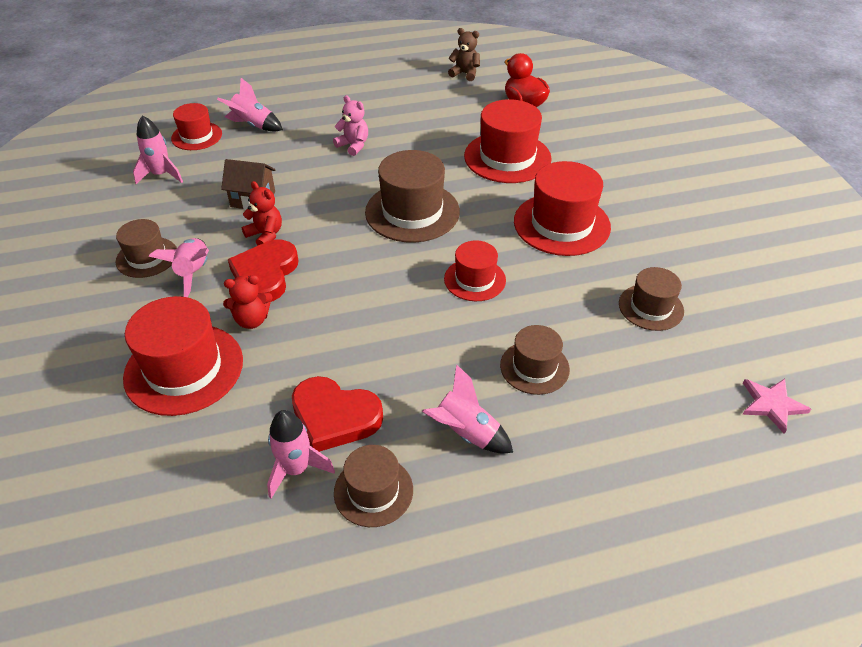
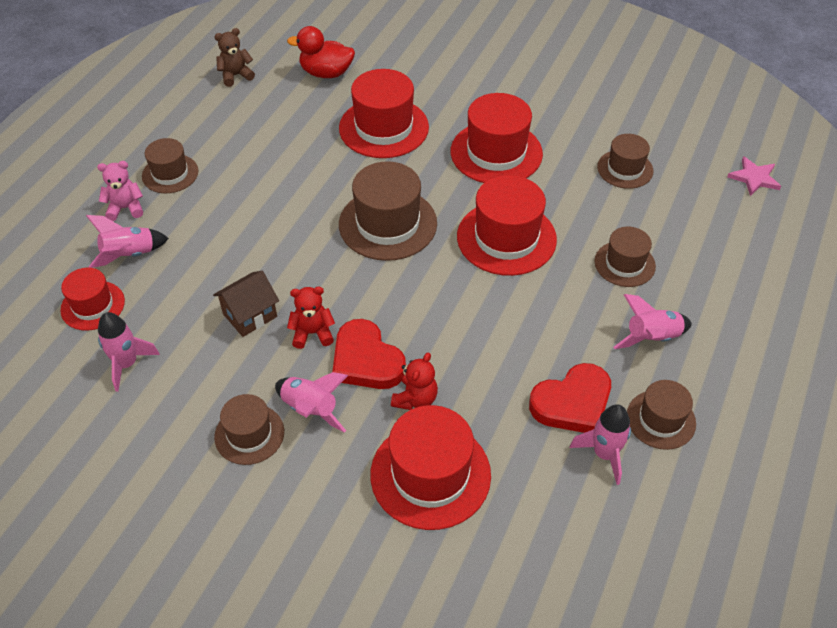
camera: 50 degrees left, 5 degrees up
pink teddy bear [333,95,368,156] -> pink teddy bear moved to [97,161,143,221]
red hat [444,240,506,301] -> red hat [457,175,557,276], size x1.68
none -> brown hat [142,138,198,193]

